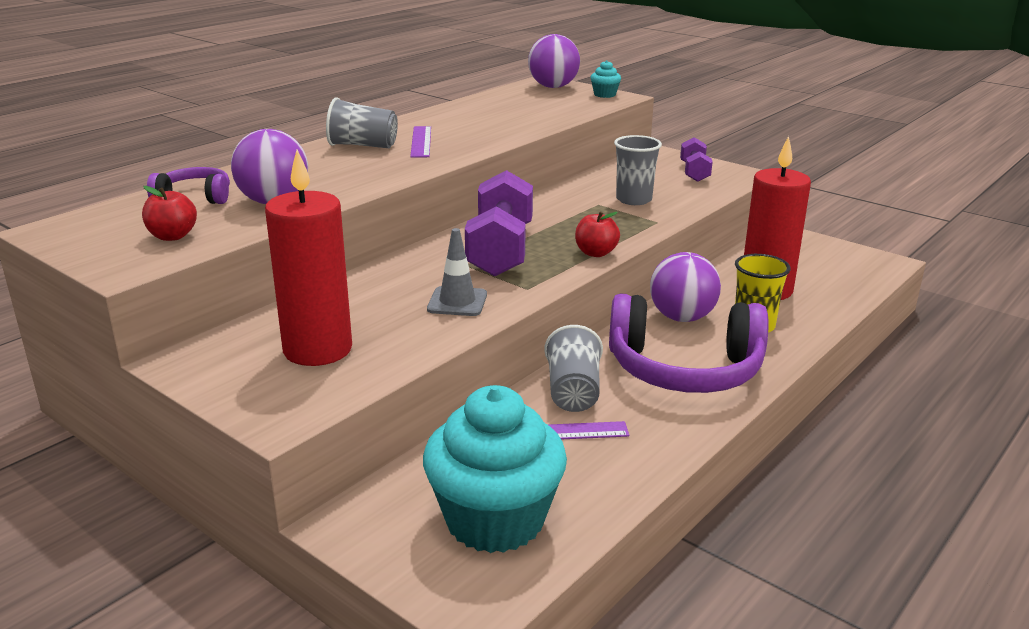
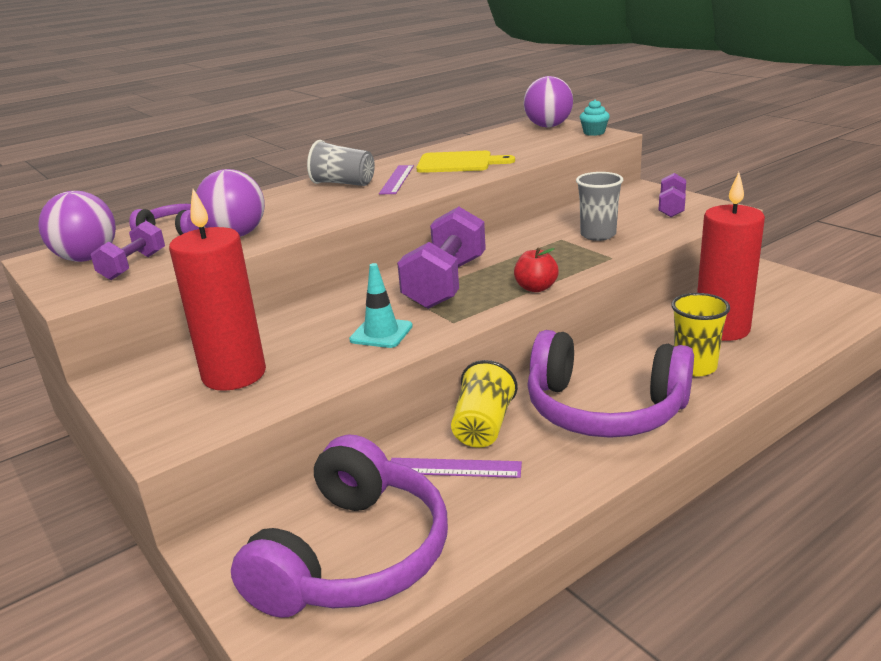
camera: 15 degrees right, 0 degrees up
red apple [142,186,197,241] -> purple dumbbell [91,221,165,280]
turquoise cupcake [423,385,567,553] -> purple headphones [231,435,448,618]
grey traffic cone [427,228,487,316] -> turquoise traffic cone [349,263,413,348]
grey cup [544,325,603,412] -> yellow cup [451,360,518,448]
purple ball [650,252,721,322] -> purple ball moved to [38,191,116,262]
none -> yellow cutting board [416,151,515,173]

